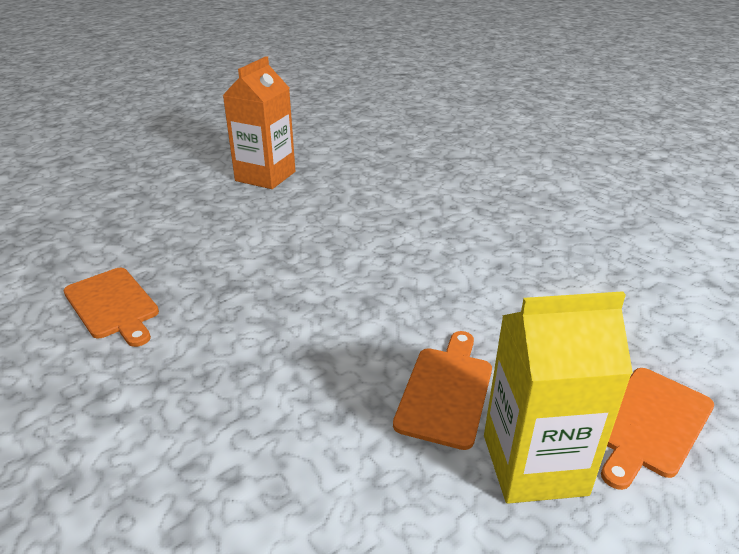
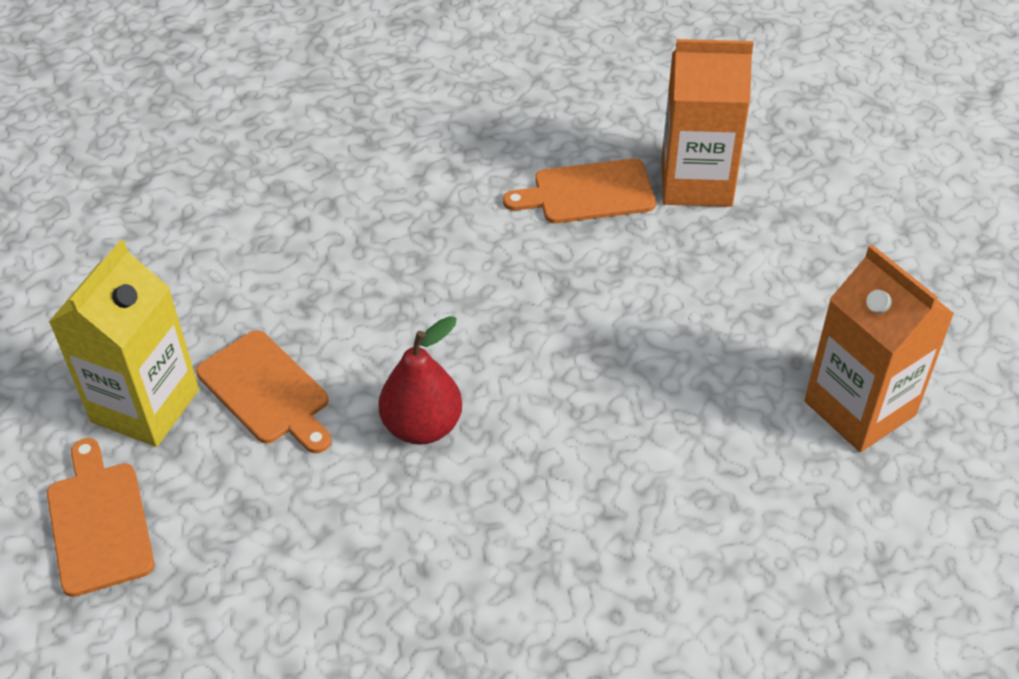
camera: 120 degrees right, 15 degrees up
none -> red pear [378,316,462,445]
none -> orange carton [662,39,754,207]

